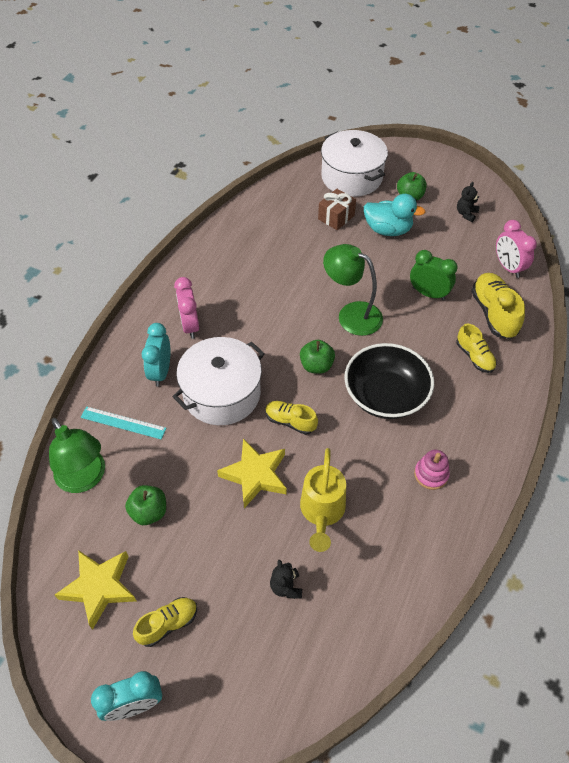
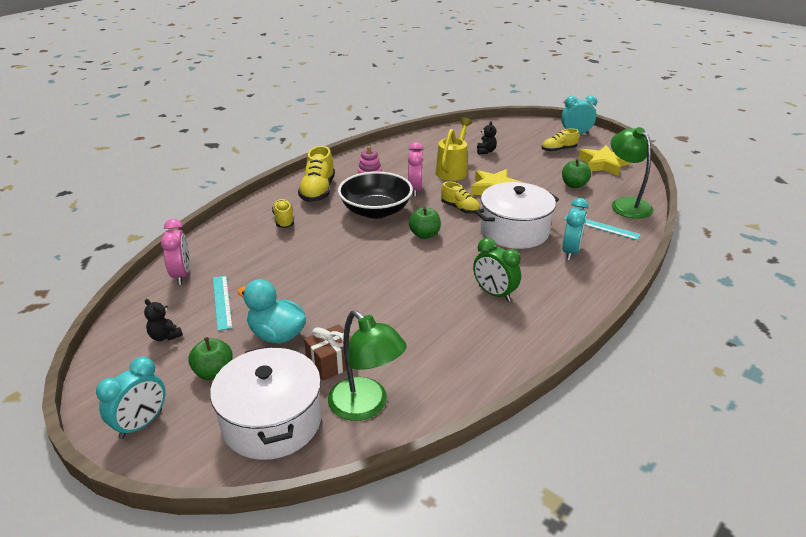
camera: 165 degrees left, 20 degrees down
pink clock [174,277,199,339] -> pink clock moved to [408,142,424,197]
green lamp [323,244,383,336] -> green lamp moved to [328,310,407,421]
green clock [410,250,458,300] -> green clock moved to [473,238,521,302]
black teddy bear [457,182,479,222] -> black teddy bear turned 90 degrees clockwise [144,299,183,341]
yellow shoe [471,273,525,339] -> yellow shoe moved to [298,146,335,202]
none -> turquoise clock [96,356,166,439]
none -> turquoise ruler [213,275,233,331]

